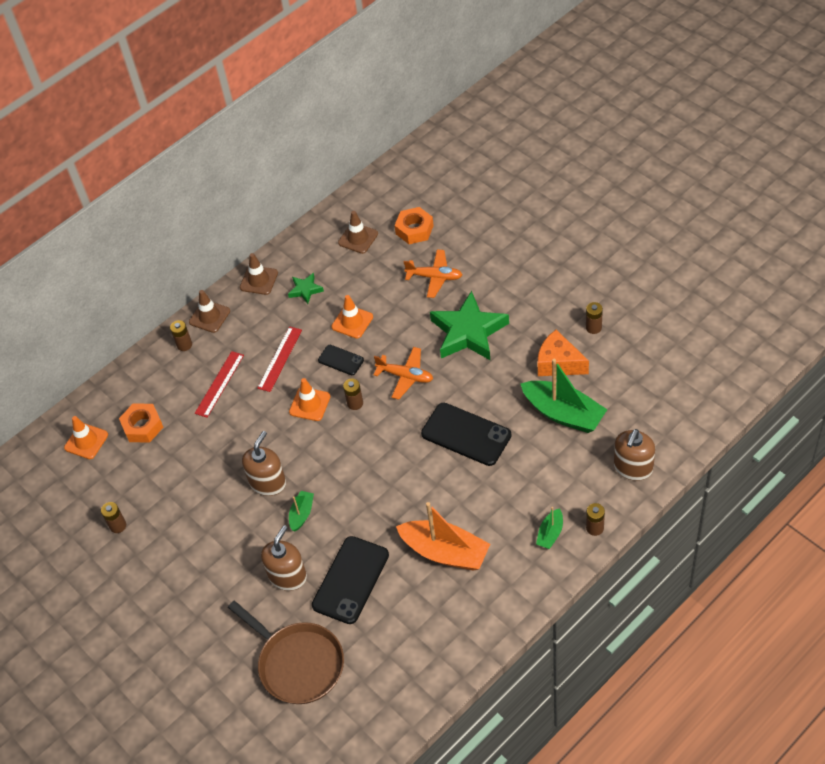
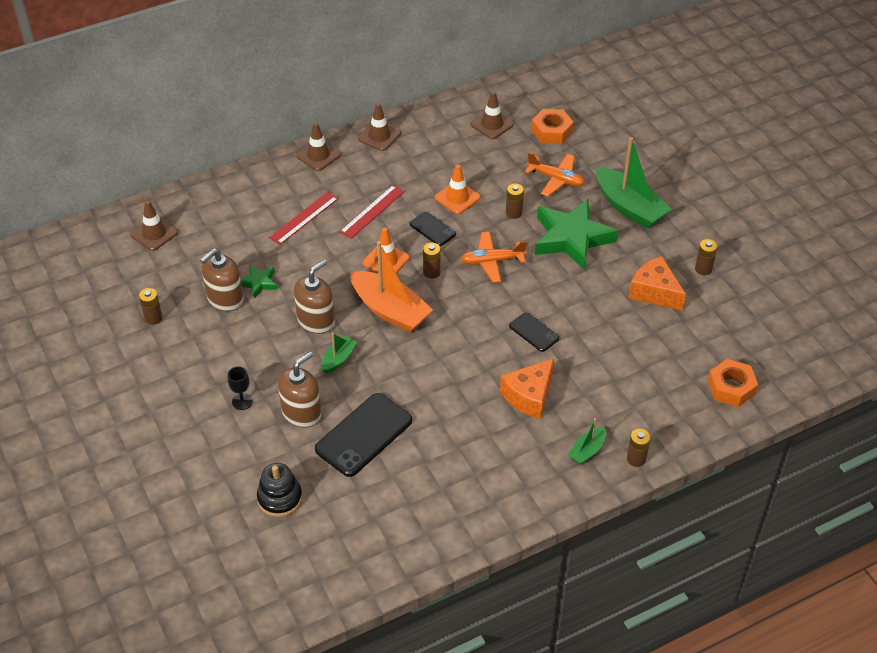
camera: 10 degrees right, 5 degrees down
orange traffic cone [64,416,108,459] -> brown traffic cone [131,200,178,251]
orange nut [119,403,163,443] -> orange nut moved to [708,359,758,407]
brown battery [170,320,192,351] -> brown battery moved to [506,183,524,219]
brown pan [228,601,344,704] -> black stacking toy [257,463,302,517]
green star [288,273,324,304] -> green star moved to [241,265,277,299]
orange plane [374,347,433,400] -> orange plane turned 135 degrees clockwise [461,232,527,283]
orange boat [396,502,490,571] -> orange boat moved to [350,241,433,333]
black phone [421,403,512,466] -> black phone [509,312,559,352], size x0.54
green boat [520,359,607,433] -> green boat moved to [596,137,672,228]
brown soap dispenser [614,429,655,481] -> brown soap dispenser moved to [200,248,244,311]
none -> black goblet [228,366,253,410]
none -> orange cheese [500,358,554,419]

